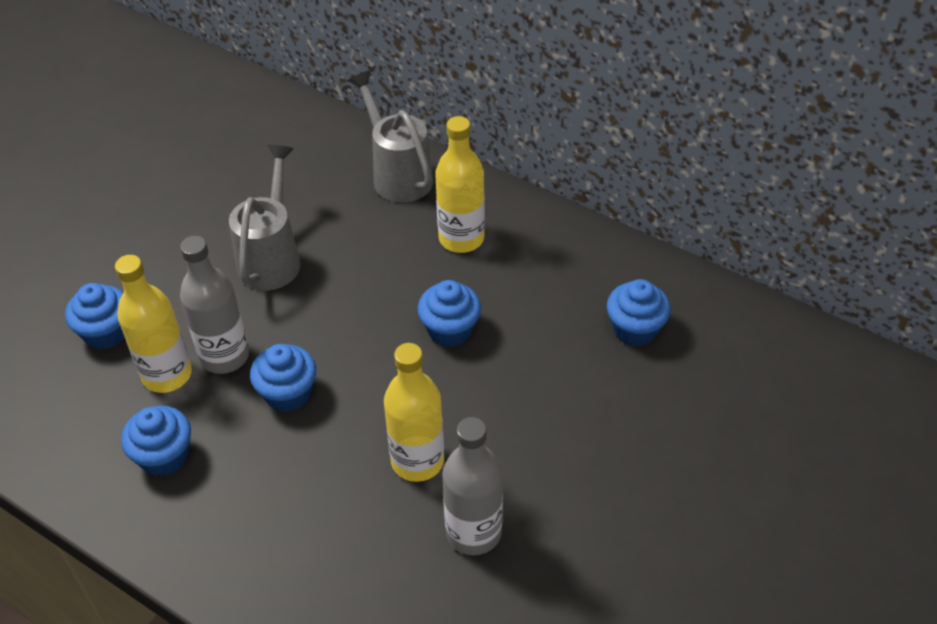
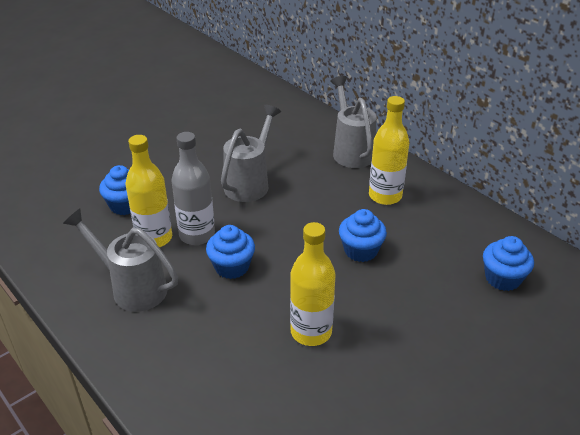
camera: 15 degrees right, 10 degrees down
blue cupcake [121,406,191,476] -> grey watering can [63,209,178,312]
grey bottle [442,417,503,555] -> none

